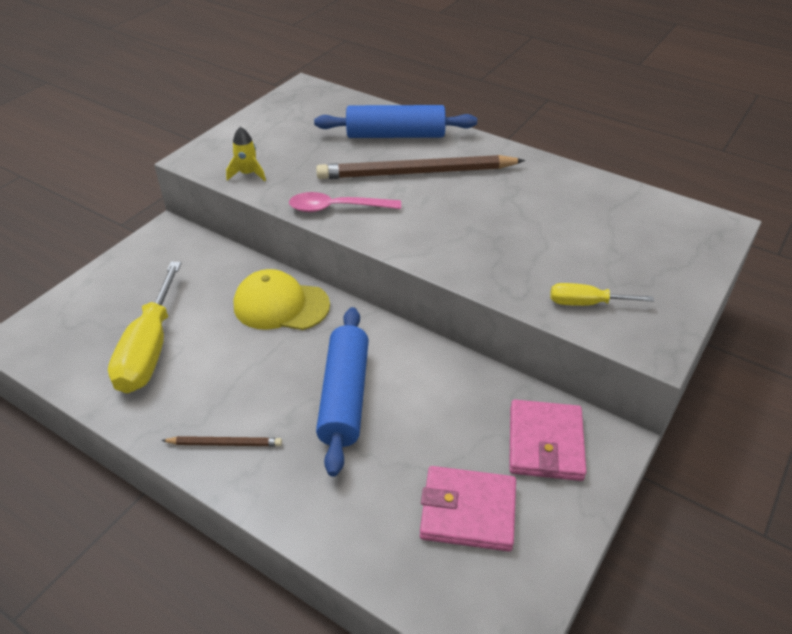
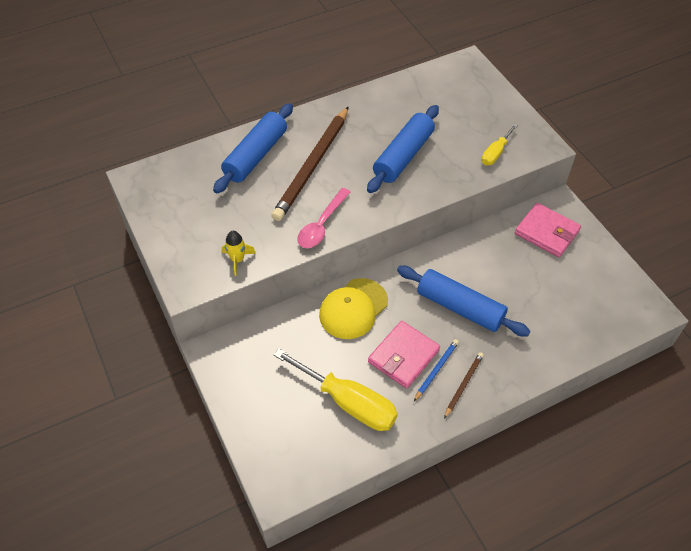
camera: 60 degrees left, 10 degrees up
pink wallet [420,466,516,552] -> pink wallet moved to [368,321,440,389]
none -> blue rolling pin [367,105,439,193]
none -> blue pencil [414,339,459,401]

